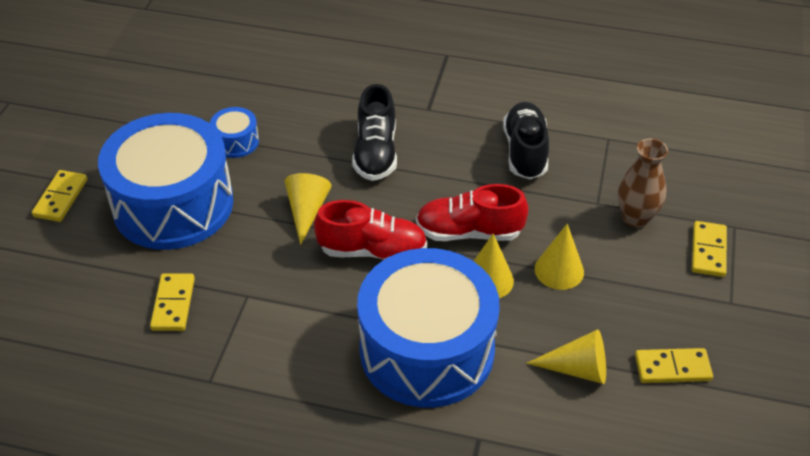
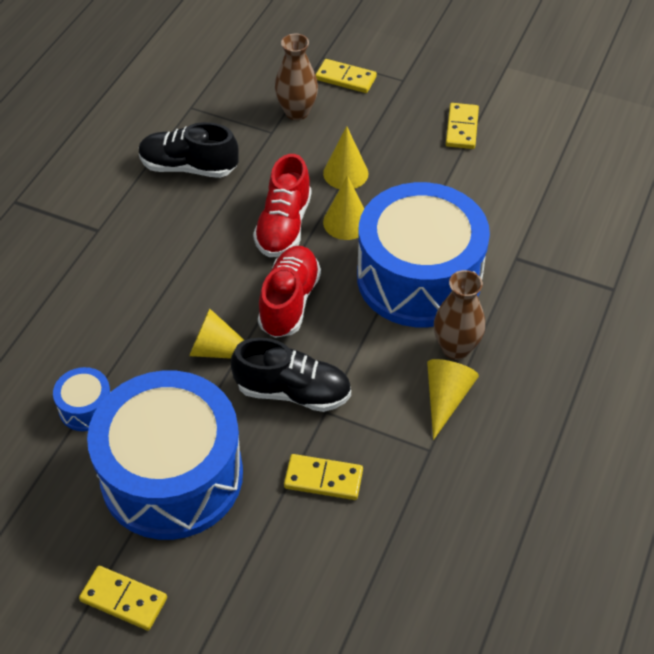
camera: 80 degrees left, 5 degrees up
black shoe [352,84,397,181] -> black shoe moved to [231,338,351,412]
yellow cone [526,330,606,384] -> yellow cone moved to [427,359,479,440]
none -> brown vase [434,270,485,360]

